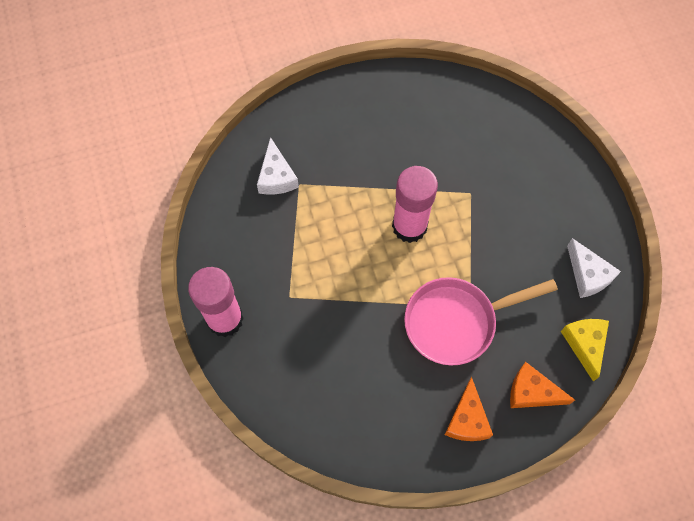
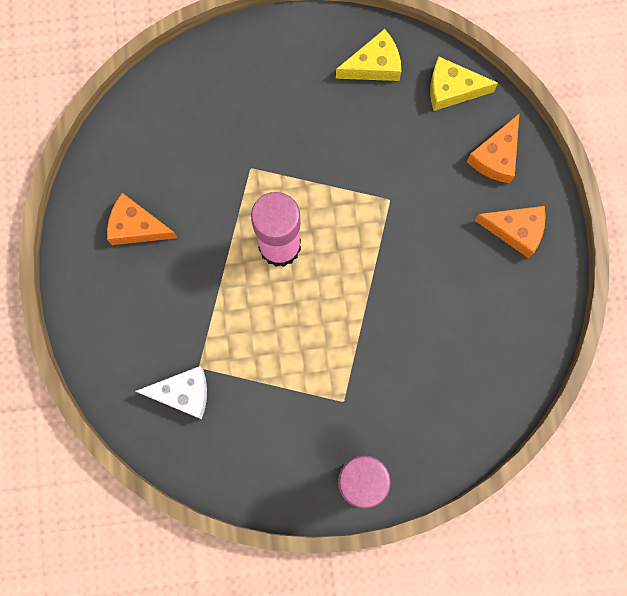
camera: 80 degrees left, 10 degrees up
pink pan [404,277,558,366] -> none
white cheese [567,238,621,298] -> yellow cheese [336,29,401,81]
none -> orange cheese [107,193,177,245]

